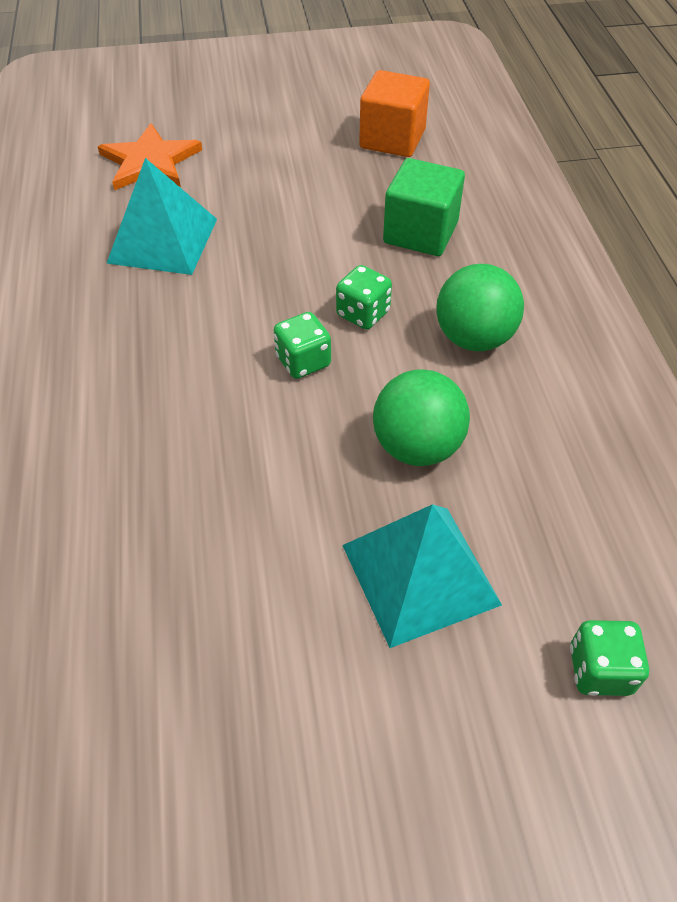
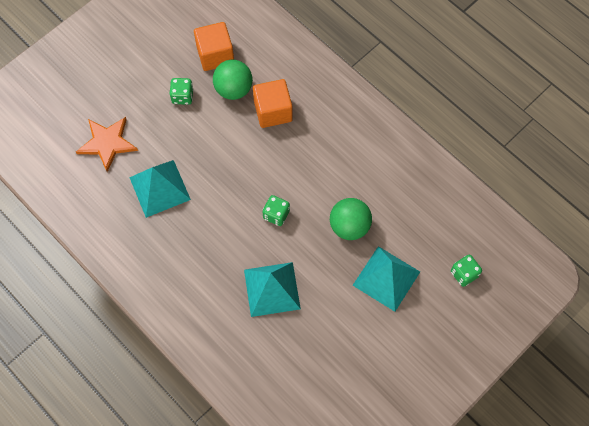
camera: 35 degrees left, 15 degrees up
green dice [336,265,392,330] -> green dice moved to [170,78,194,105]
green cube [383,158,465,256] -> orange cube [253,79,292,128]
green ball [436,264,524,351] -> green ball moved to [213,60,253,100]
none -> turquoise pyramid [244,262,301,317]

